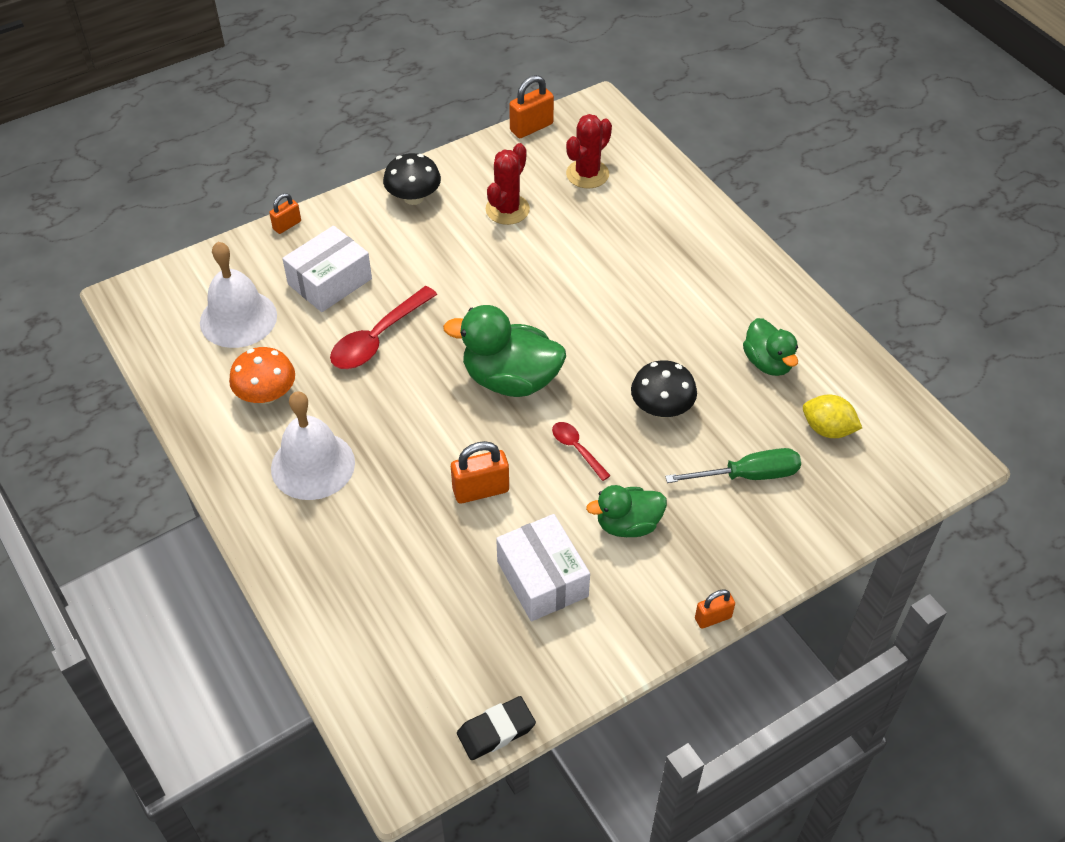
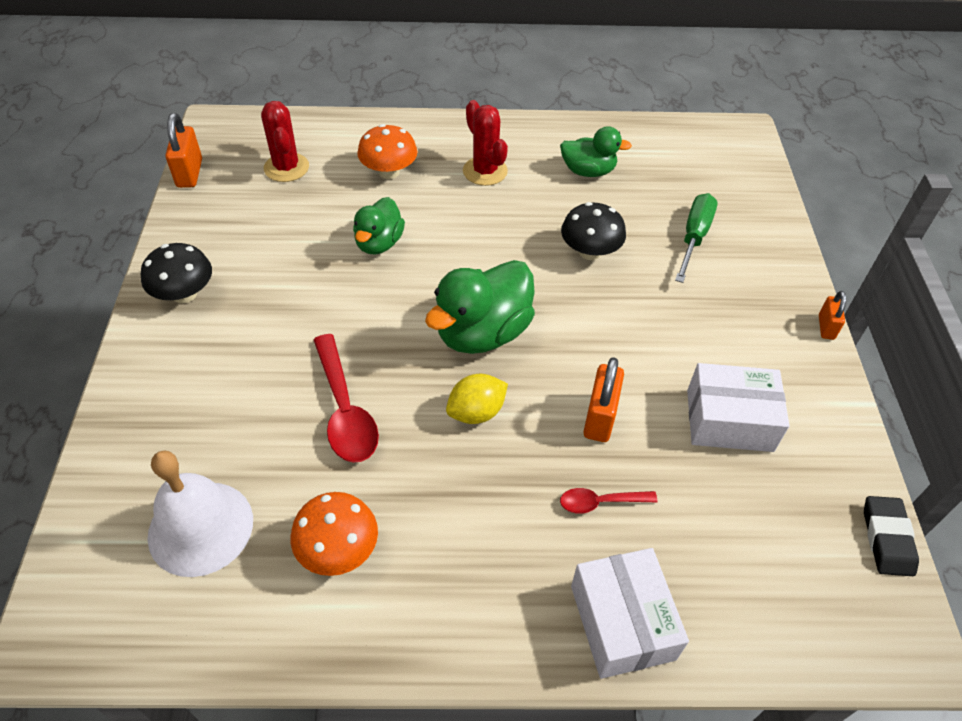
camera: 60 degrees left, 0 degrees up
orange padlock [269,193,301,234] -> none
white bell [271,391,355,500] -> none
white box [282,226,372,312] -> white box moved to [571,548,689,679]
red cactus [486,143,530,225] -> red cactus moved to [463,100,508,186]
red spoon [552,422,611,481] -> red spoon moved to [560,488,658,514]
green duck [586,485,667,537] -> green duck moved to [353,197,405,255]
yellow lemon [803,395,862,438] -> yellow lemon moved to [446,374,508,424]
none -> orange mushroom [357,124,417,179]

